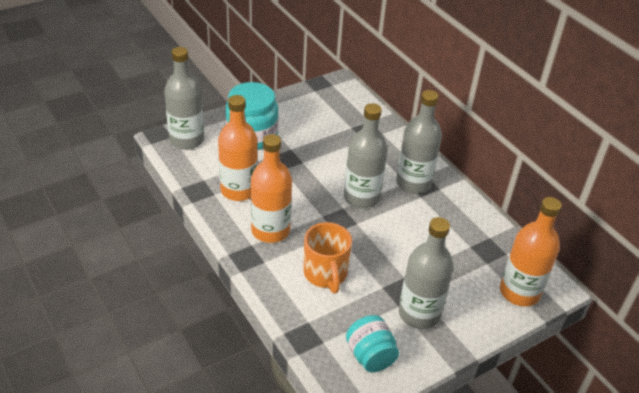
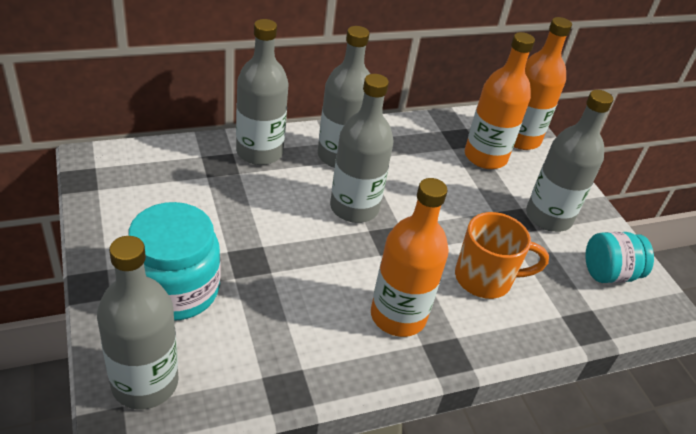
camera: 80 degrees left, 0 degrees up
orange bottle [218,95,258,201] -> orange bottle moved to [465,32,535,169]
none -> grey bottle [236,19,289,165]

